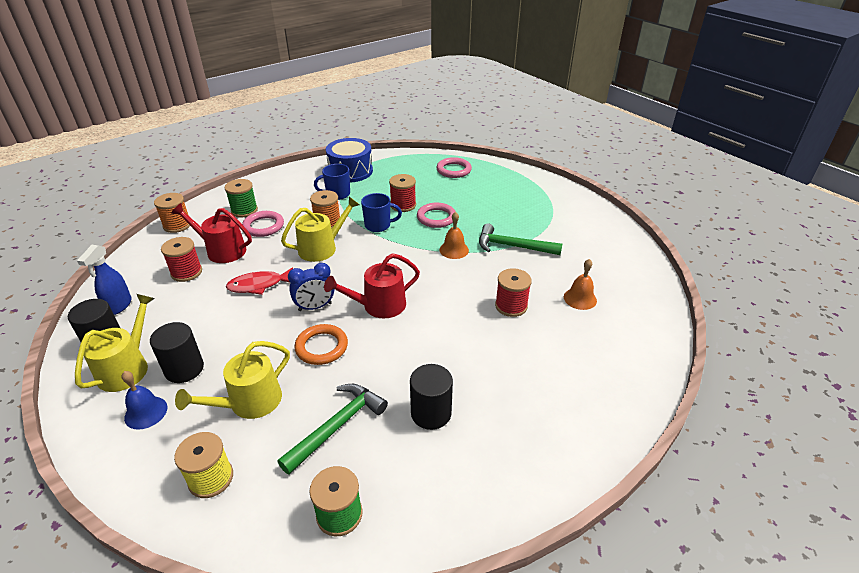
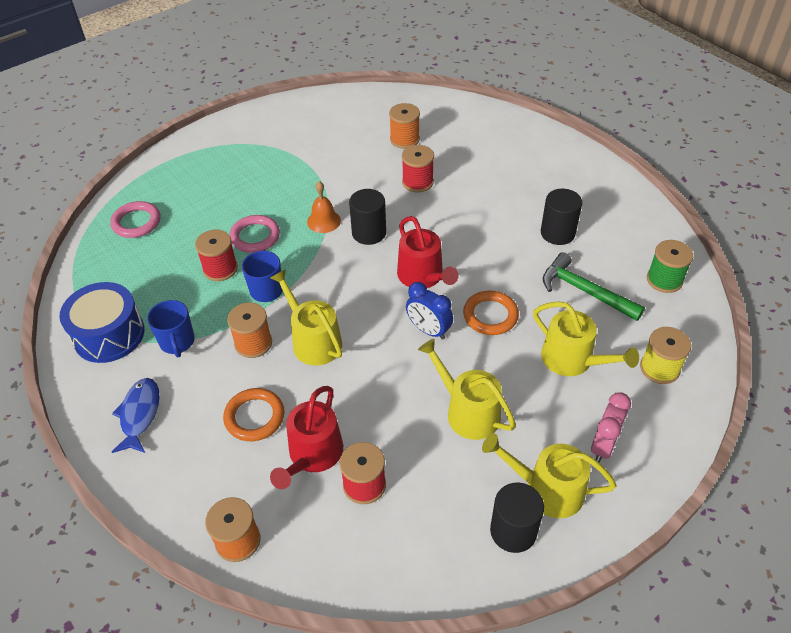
camera: 90 degrees left, 10 degrees up
blue spray bottle [77,245,132,315] -> none
blue bell [122,371,167,430] -> pink clock [591,392,631,462]
black cylinder [150,322,204,383] -> black cylinder moved to [349,189,386,245]
green spool [225,179,258,218] -> none
red fish [226,268,293,295] -> none
pink ring [242,211,284,237] -> orange ring [223,388,285,441]
blue clock [288,263,334,311] -> blue clock turned 150 degrees clockwise [406,282,453,340]
green hammer [479,223,562,255] -> none
orange bell [564,259,597,310] -> orange spool [389,103,420,149]
none -> blue fish [112,378,160,453]
none -> yellow watering can [418,339,516,440]

